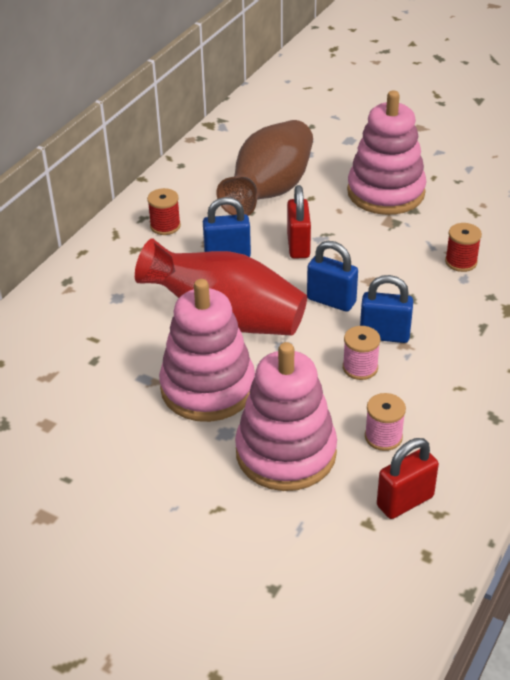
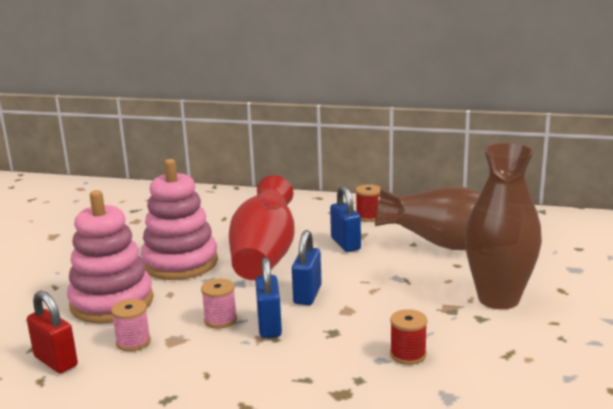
camera: 75 degrees right, 20 degrees down
red padlock [287,185,311,259] -> none
pink stacking toy [347,91,426,215] -> brown vase [465,143,542,309]

